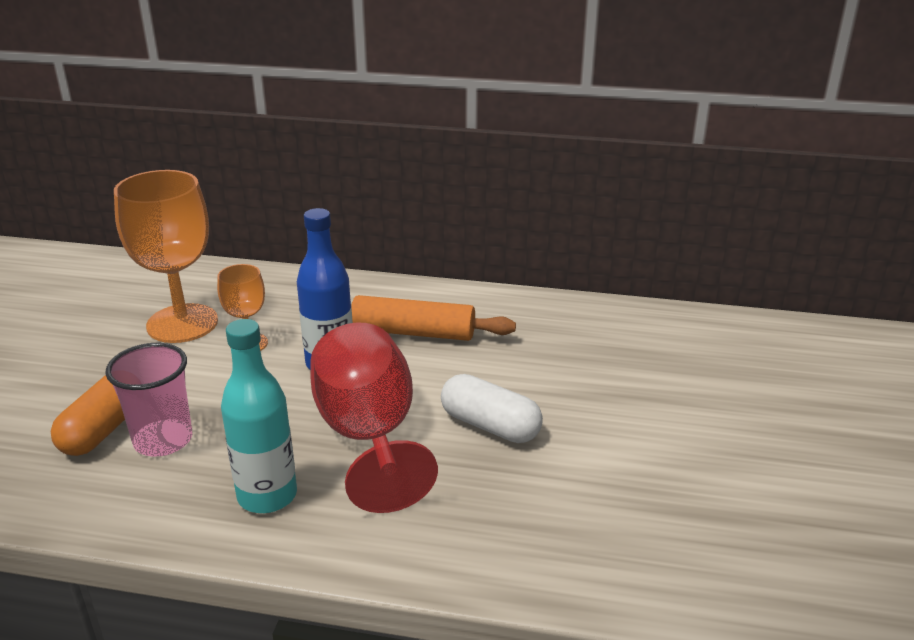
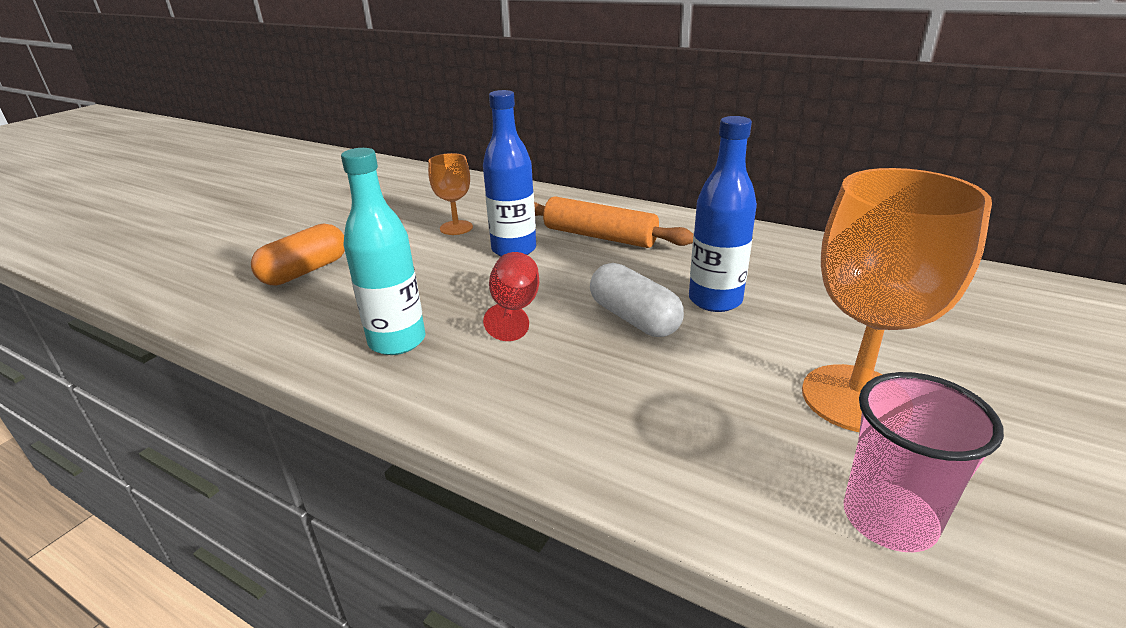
camera: 20 degrees right, 0 degrees up
pink cup [105,343,192,456] -> pink cup moved to [844,372,1004,552]
orange goblet [114,170,218,343] -> orange goblet moved to [802,168,992,432]
red goblet [310,322,438,513] -> red goblet [483,252,539,341], size x0.52
none -> blue bottle [689,116,757,312]

